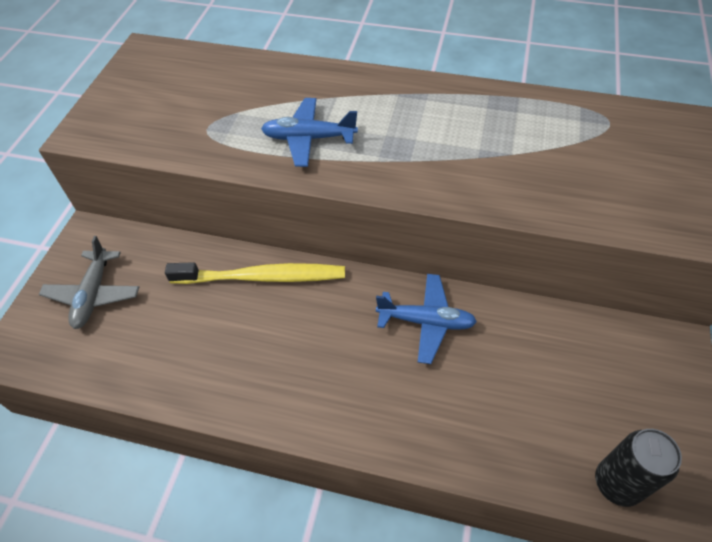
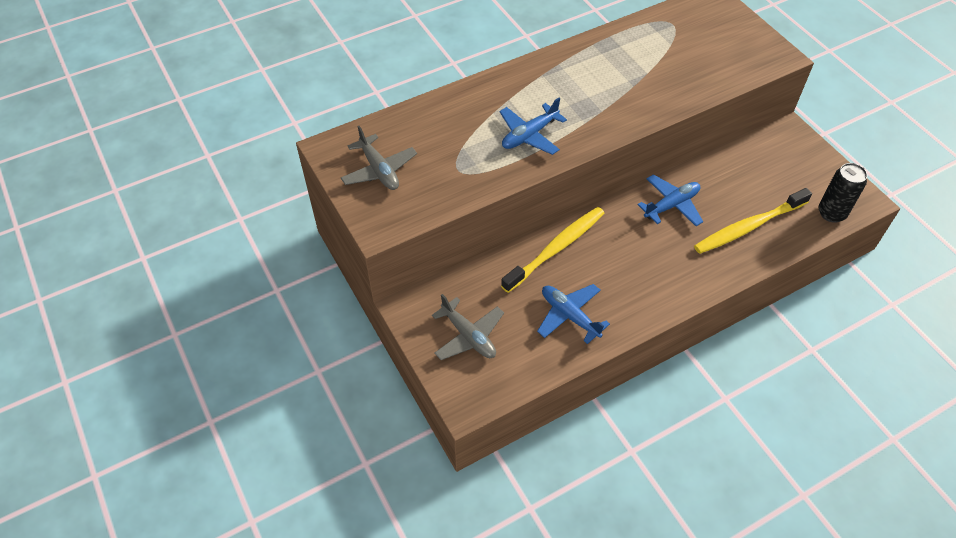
camera: 45 degrees left, 0 degrees up
none -> grey plane [341,126,417,190]
none -> blue plane [537,284,610,344]
none -> yellow toothbrush [694,188,812,254]

